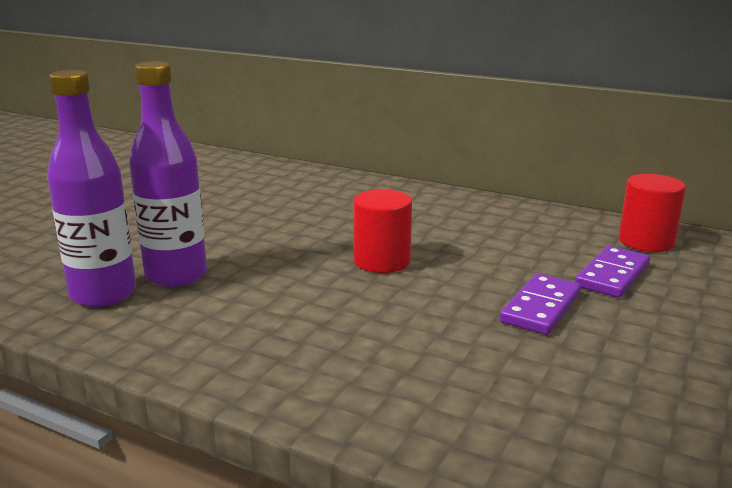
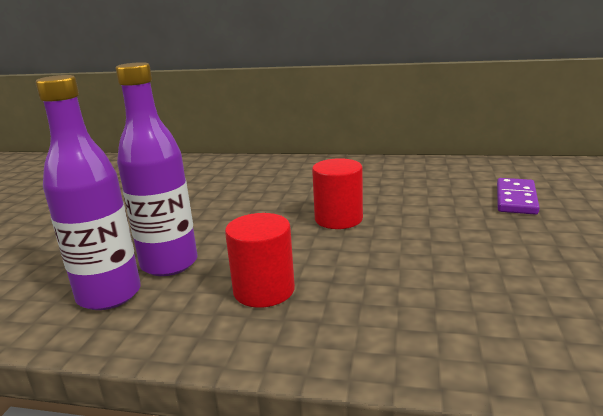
camera: 15 degrees left, 0 degrees up
purple domino [500,274,581,335] -> none
red cylinder [619,174,686,252] -> red cylinder moved to [225,213,295,308]

